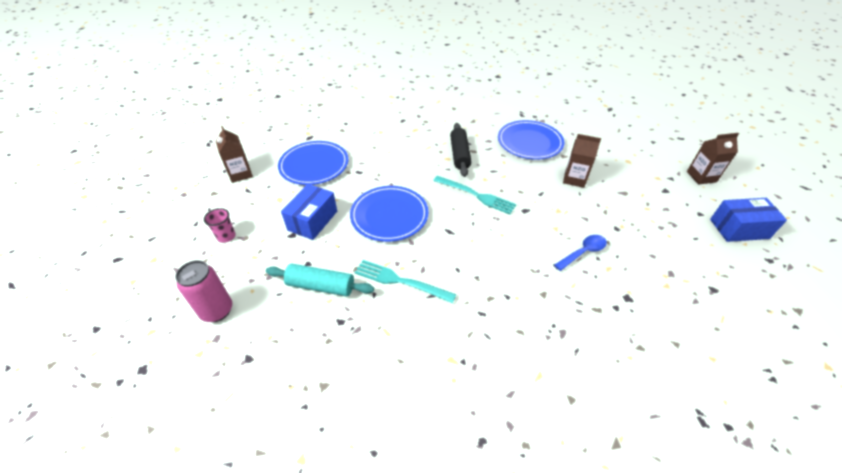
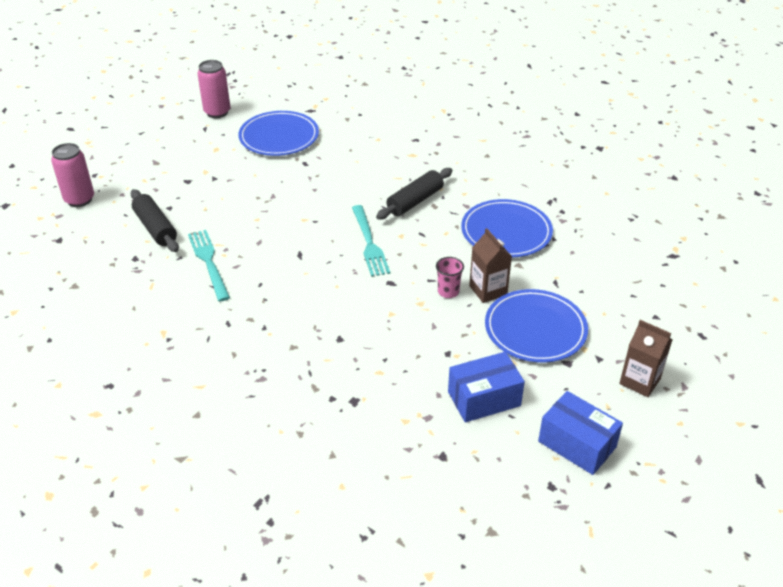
camera: 45 degrees right, 5 degrees down
pink cup [204,208,236,243] -> pink cup moved to [436,257,464,298]
brown carton [216,126,253,183] -> pink can [197,60,230,118]
turquoise rolling pin [266,264,374,297] -> black rolling pin [131,189,179,252]
blue box [281,184,337,240] -> blue box moved to [448,352,525,422]
blue plate [350,186,428,242] -> blue plate moved to [485,289,588,363]
blue spoon [554,235,607,271] -> none

